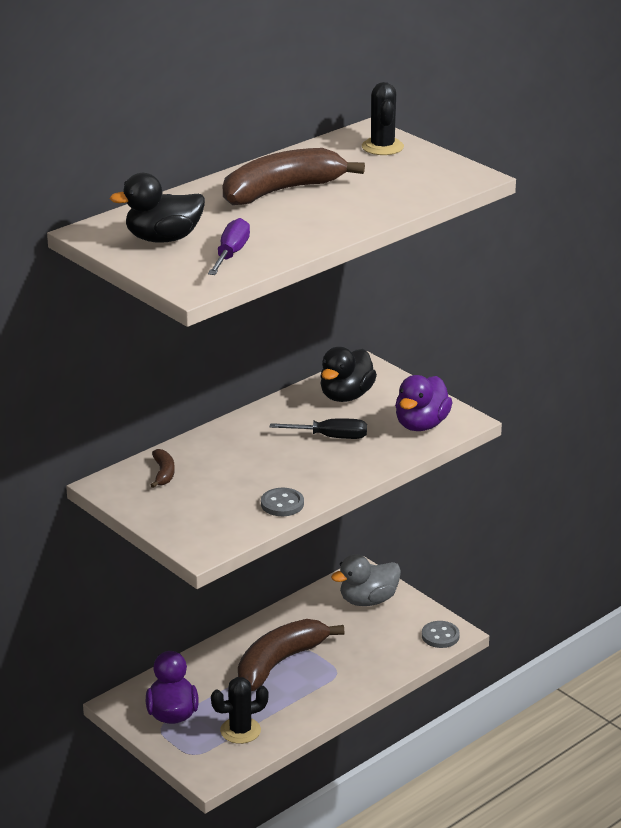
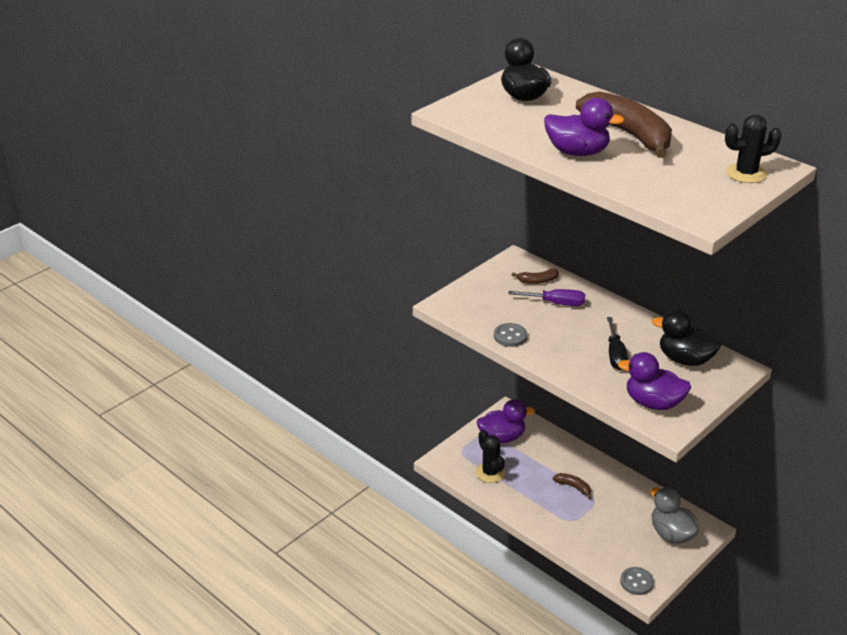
camera: 85 degrees right, 5 degrees up
purple screwdriver [208,218,250,275] -> purple screwdriver moved to [508,289,585,306]
brown banana [238,619,345,691] -> brown banana [553,473,592,500], size x0.44
none -> purple duck [544,98,625,156]

